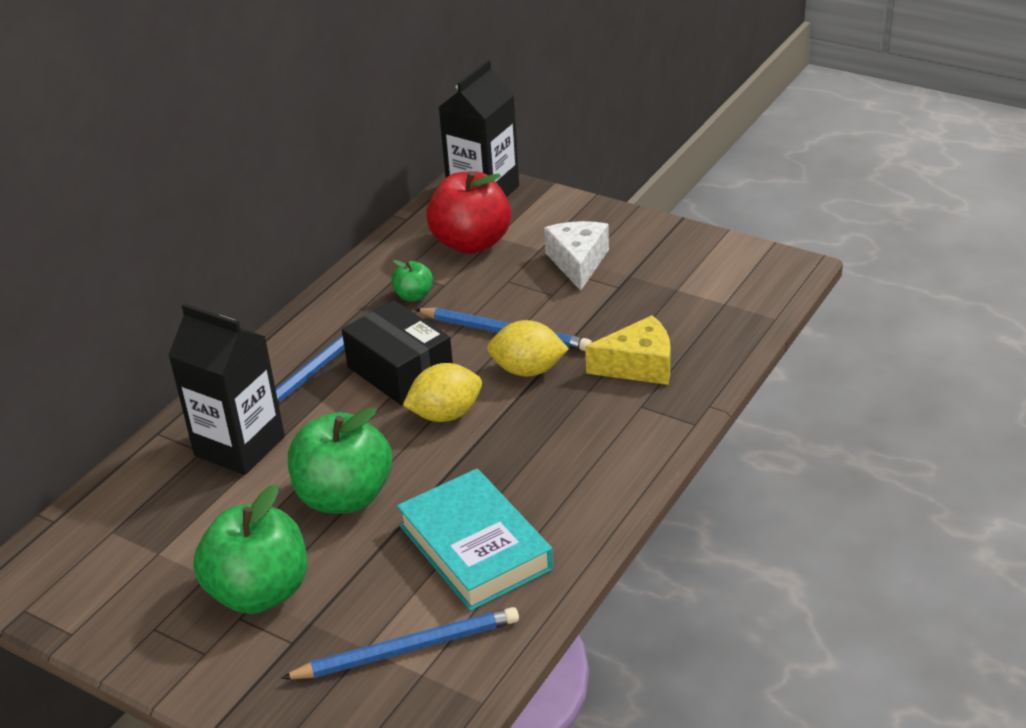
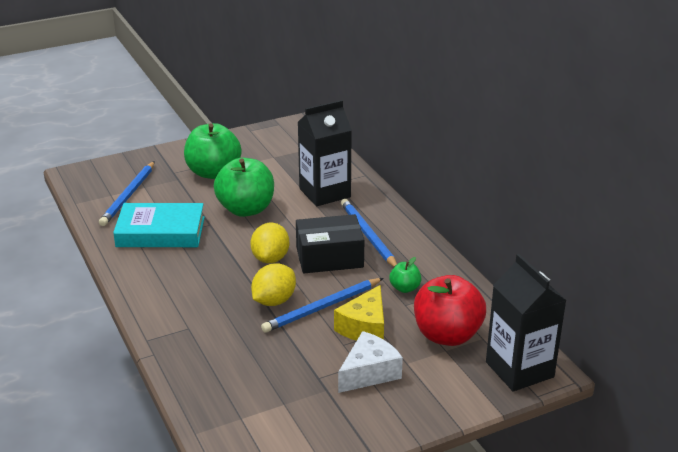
camera: 120 degrees right, 5 degrees down
white cheese [544,221,609,291] -> white cheese turned 75 degrees counterclockwise [338,331,403,393]
yellow cheese [585,315,671,385] -> yellow cheese moved to [334,285,384,341]

